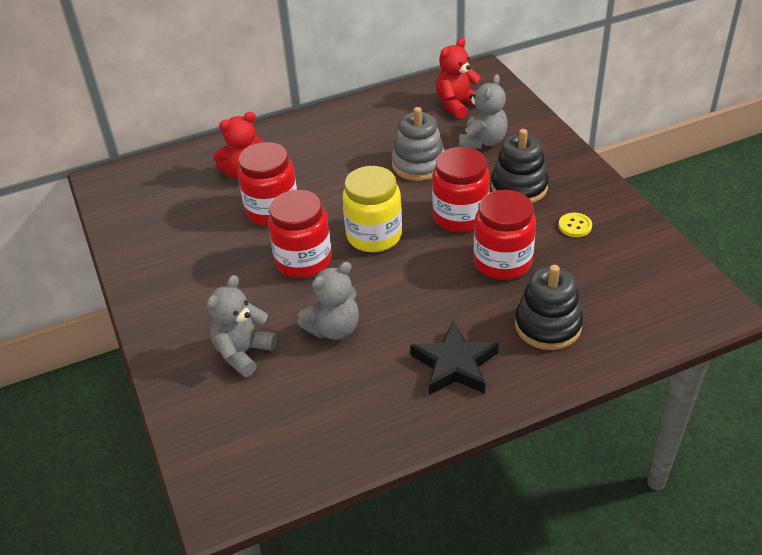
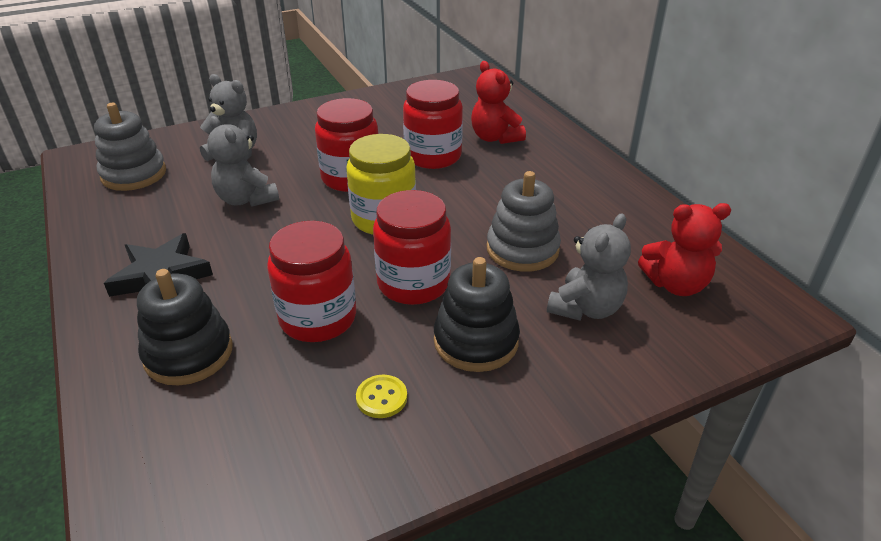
camera: 85 degrees right, 5 degrees down
red teddy bear [436,38,481,119] -> red teddy bear turned 135 degrees clockwise [638,203,731,296]
grey teddy bear [459,74,508,149] -> grey teddy bear turned 75 degrees counterclockwise [547,213,631,321]
none -> grey stacking toy [94,103,166,191]

